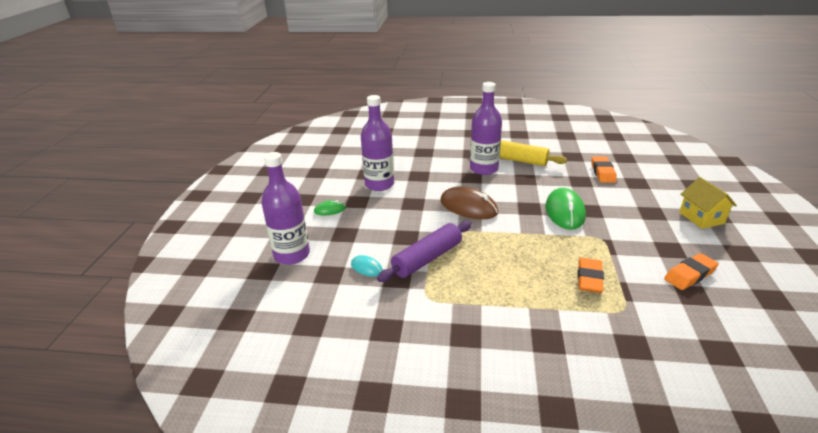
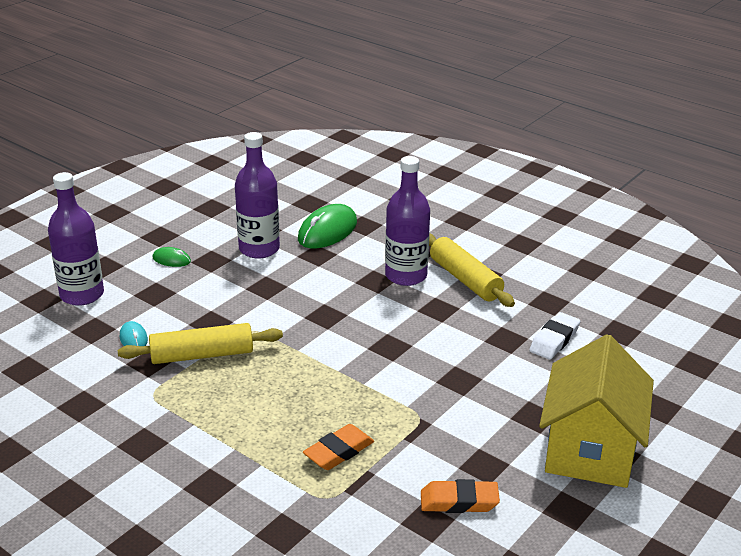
camera: 30 degrees right, 0 degrees up
purple rolling pin [377,221,472,282] -> yellow rolling pin [118,323,283,364]
brown mouse [440,186,498,219] -> none
green mouse [545,188,586,230] -> green mouse moved to [298,204,357,248]
orange eraser [591,157,617,183] -> white eraser [529,312,580,360]
yellow house [679,177,737,229] -> yellow house [539,334,654,488], size x1.86

